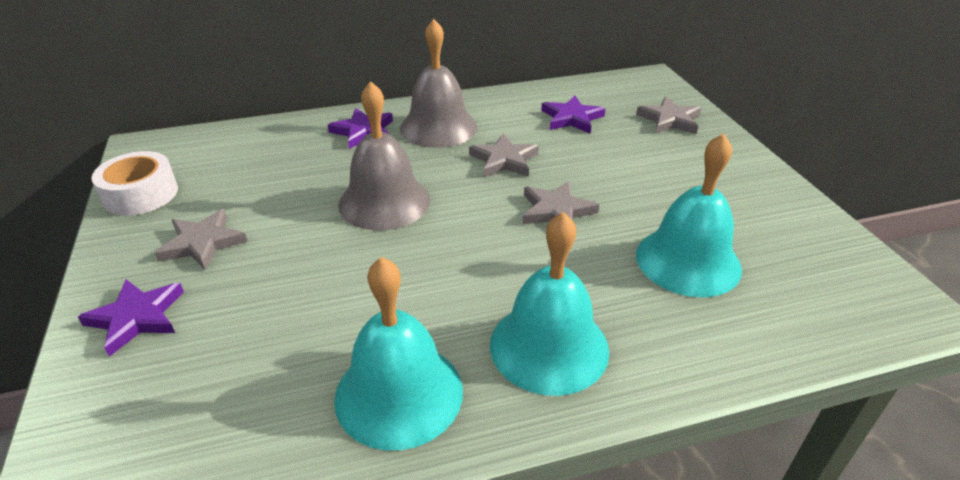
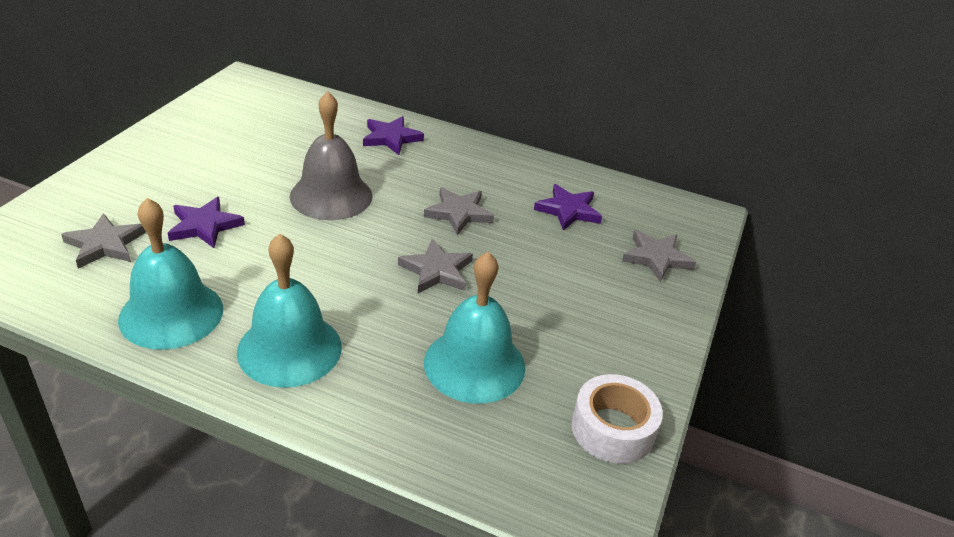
camera: 35 degrees right, 0 degrees up
purple star [78,279,184,357] -> purple star moved to [168,197,245,248]
white tape [92,151,178,216] -> white tape moved to [572,374,663,464]
grey star [155,209,248,270] -> grey star moved to [61,213,146,268]
grey bell [400,19,477,148] -> none

